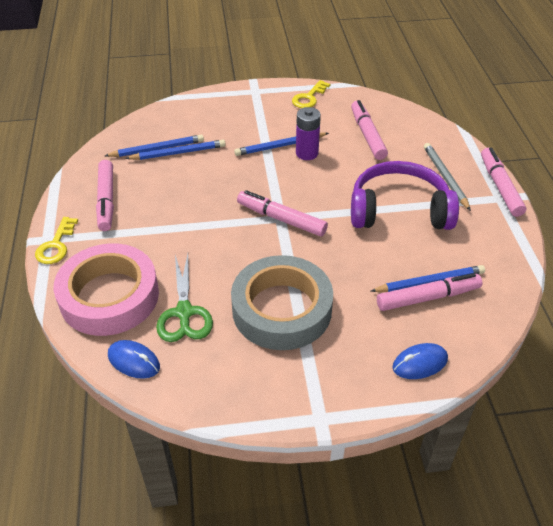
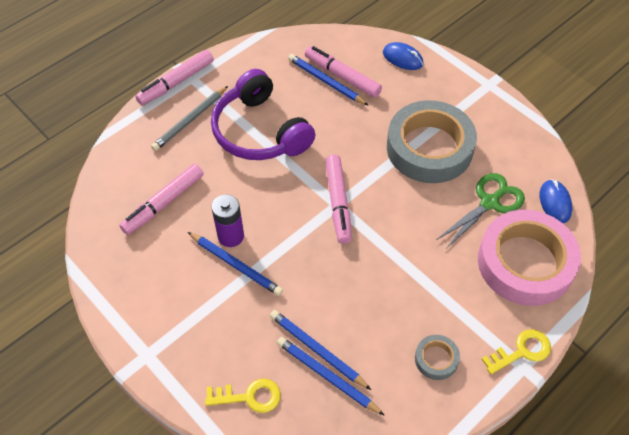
camera: 125 degrees left, 10 degrees up
pink marker [96,160,114,231] -> grey tape [415,335,460,380]
yellow key [292,80,330,108] -> yellow key moved to [205,378,281,413]

